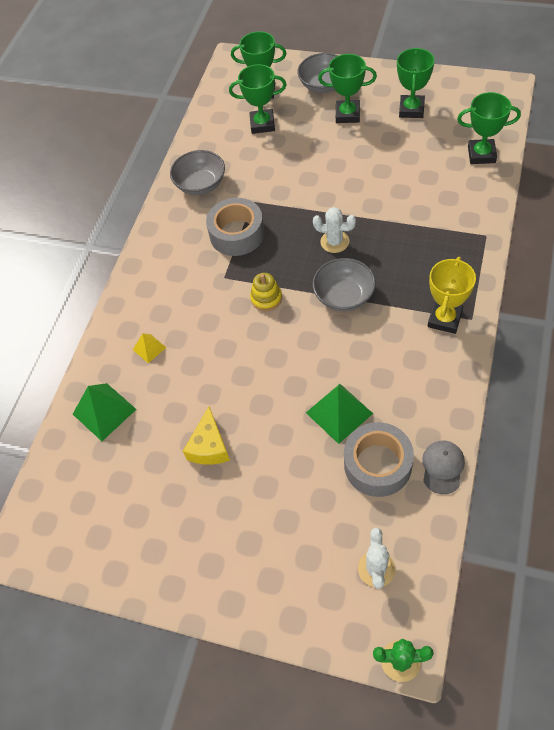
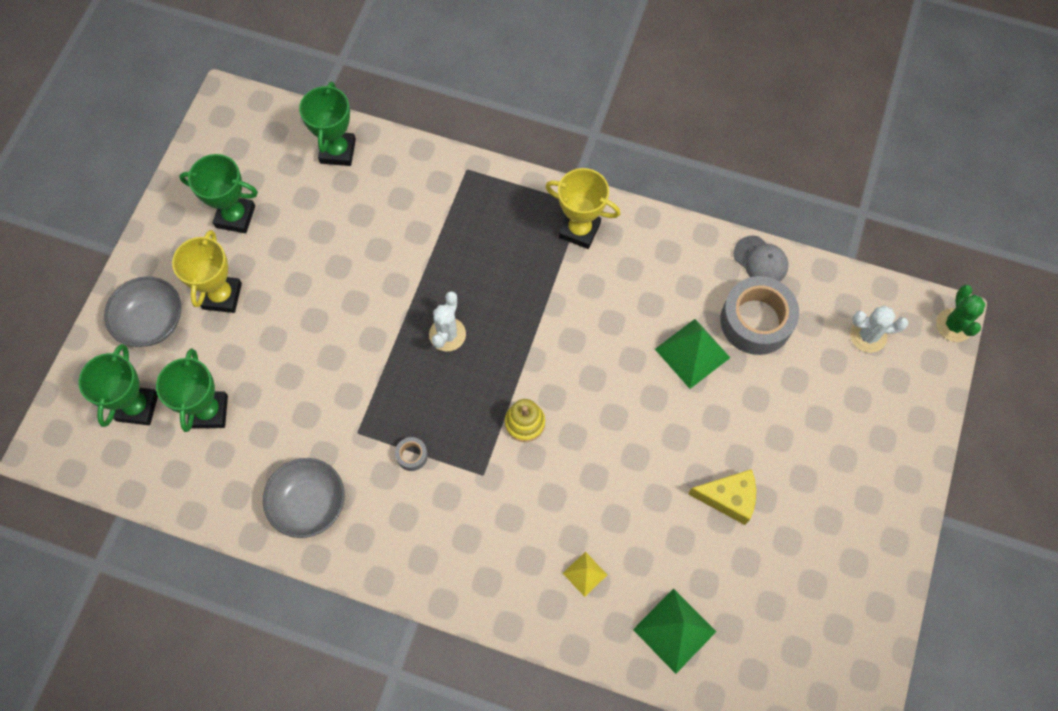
camera: 95 degrees left, 10 degrees up
grey tape [206,198,265,256] -> grey tape [395,437,428,471], size x0.42
grey bowl [313,258,376,311] -> none
green trophy [318,54,377,123] -> yellow trophy [172,230,242,313]
grey cap [422,441,465,494] -> grey cap turned 150 degrees counterclockwise [734,236,788,281]

